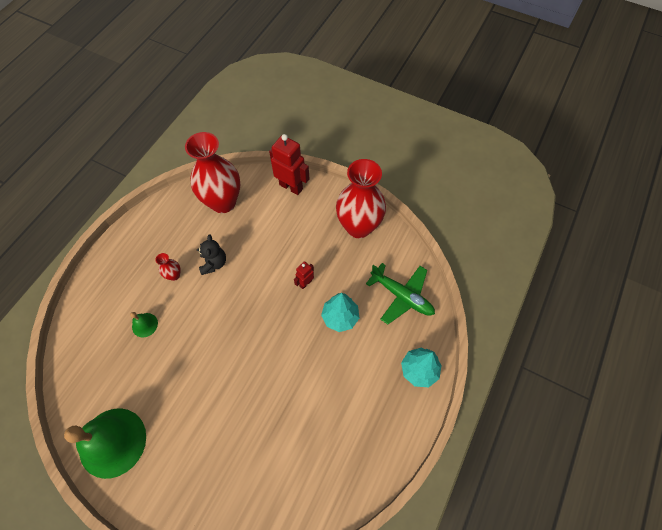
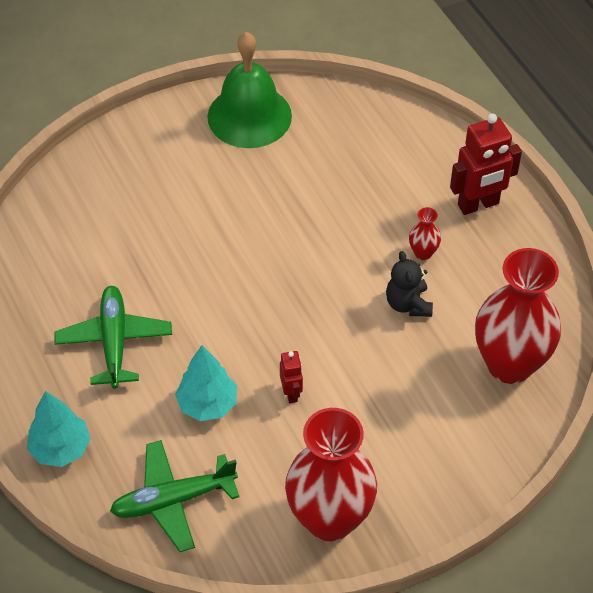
camera: 125 degrees right, 10 degrees down
green bell [130,312,158,338] -> none
black teddy bear [197,235,226,275] -> black teddy bear turned 45 degrees clockwise [386,251,433,317]
red robot [269,134,309,195] -> red robot moved to [450,113,522,215]
none -> green plane [54,286,172,389]

